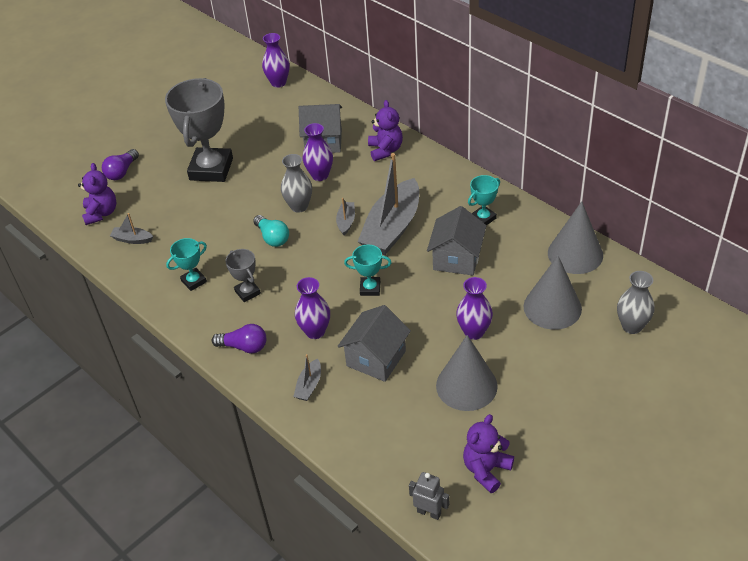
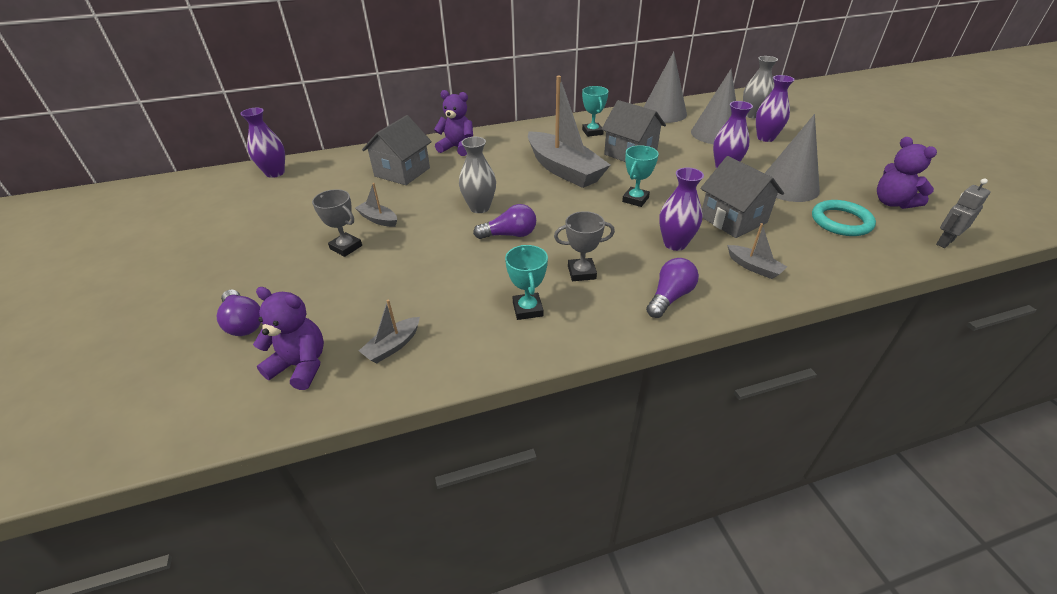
camera: 65 degrees left, 5 degrees down
grey trophy [165,78,233,182] -> grey trophy [312,189,362,257], size x0.47
turquoise light bulb [253,215,289,247] -> purple light bulb [473,204,536,239]
purple vase [303,123,333,181] -> purple vase moved to [756,75,795,142]
grey boat [336,198,355,235] -> grey boat moved to [355,183,397,227]
none -> turquoise ring [812,200,876,236]

